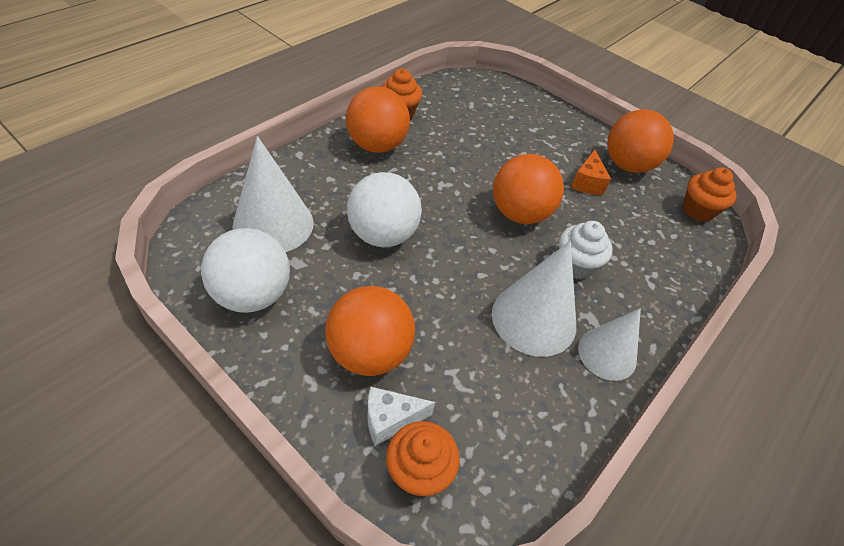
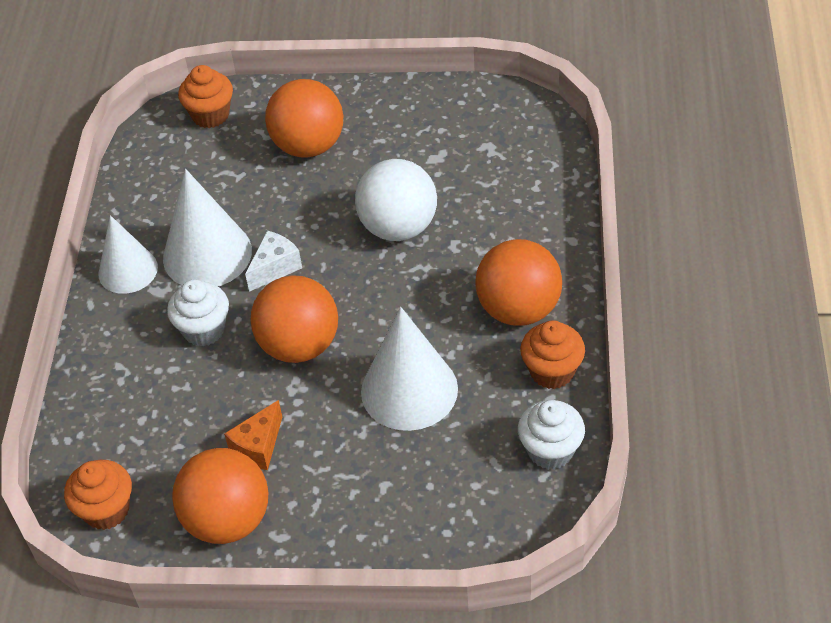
camera: 150 degrees right, 0 degrees up
white ball [201,228,290,313] -> none
white cone [232,136,314,252] -> white cone moved to [361,307,458,431]
white cheese [368,386,435,446] -> white cheese moved to [245,231,302,292]
orange cheese [571,150,611,195] -> orange cheese turned 120 degrees counterclockwise [224,400,282,470]
none -> white cupcake [518,400,585,470]

